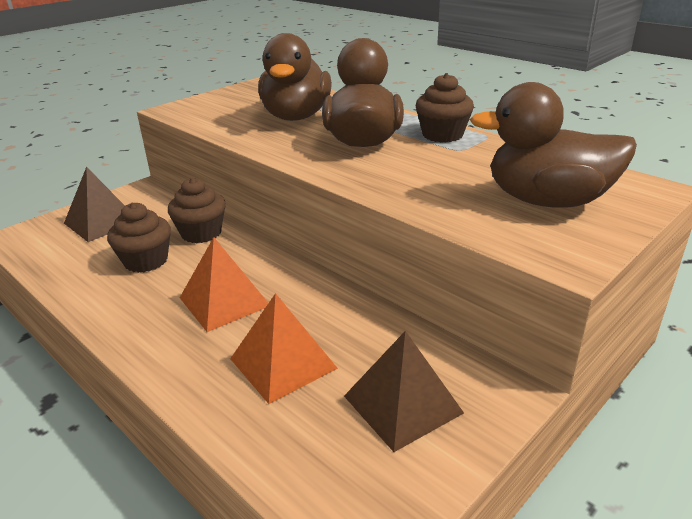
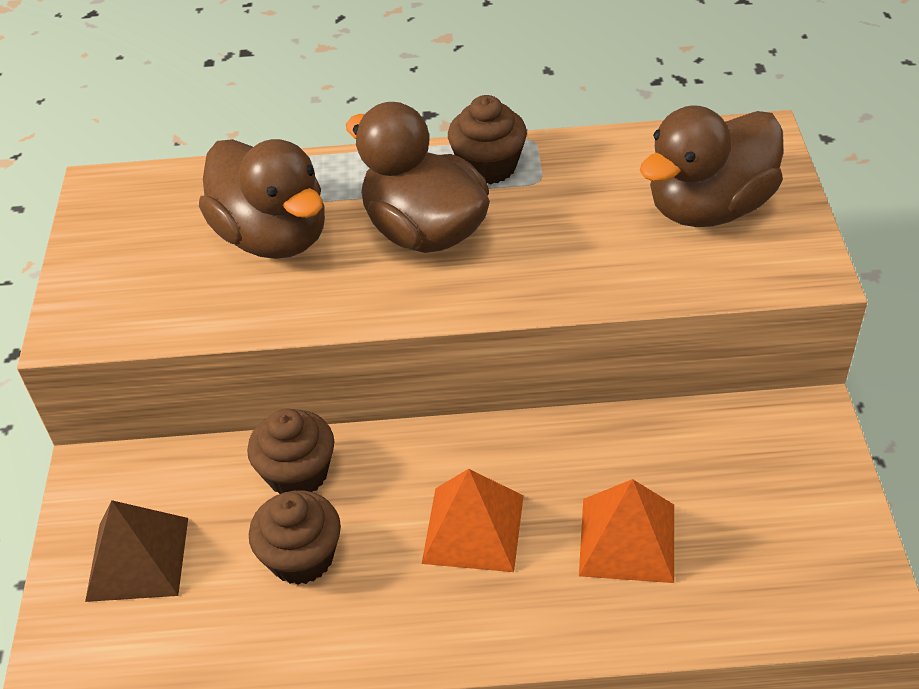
camera: 45 degrees left, 15 degrees up
brown pyramid [344,331,464,452] -> none

